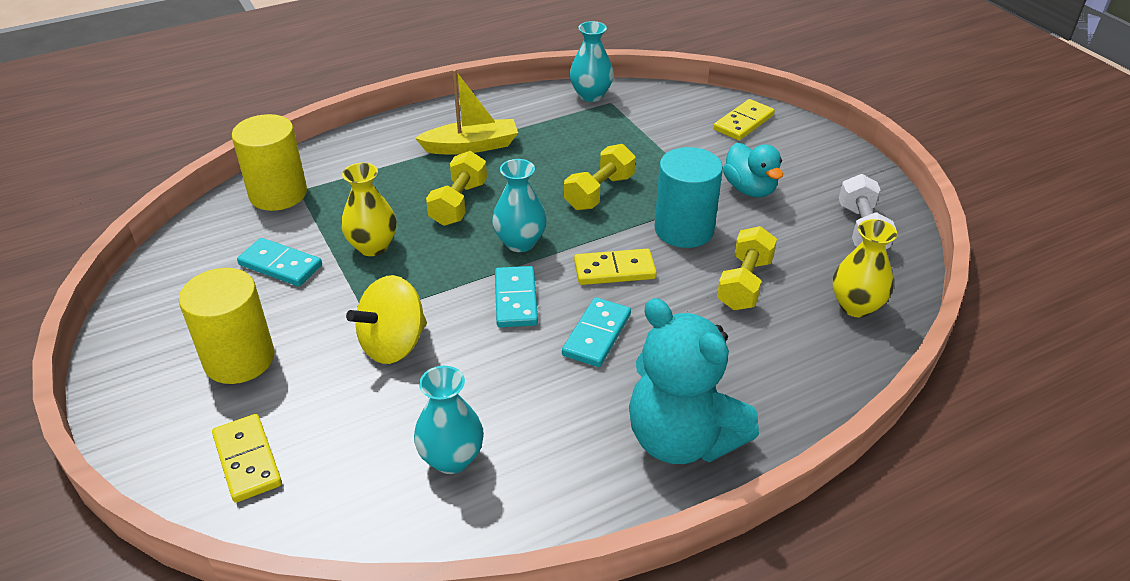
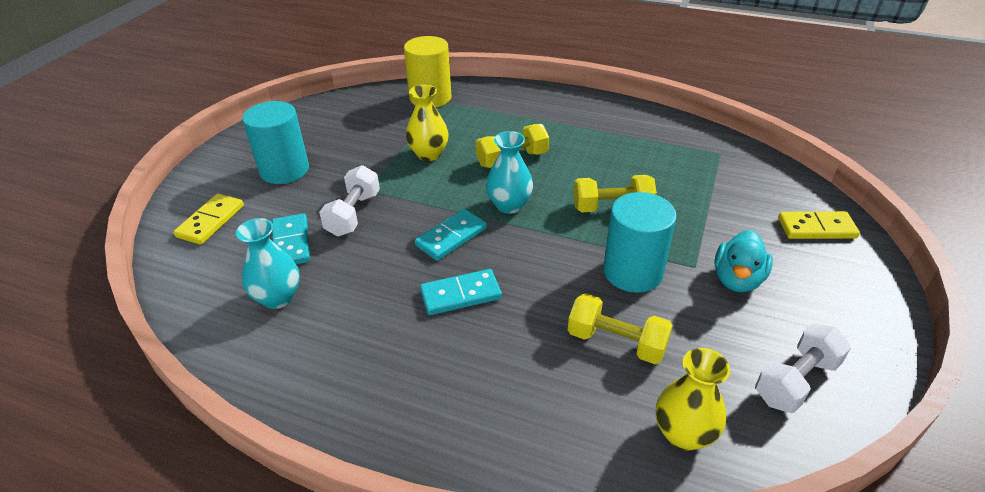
camera: 50 degrees right, 0 degrees up
yellow cylinder [179,268,275,384] -> turquoise cylinder [242,101,309,184]
turquoise domino [237,238,322,286] -> turquoise domino moved to [272,213,310,264]
yellow spinning top [346,275,427,364] -> white dumbbell [319,165,380,237]
yellow boat [415,69,518,155] -> none
turquoise vase [569,21,614,102] -> none
yellow domino [574,249,657,285] -> none
turquoise teddy bear [629,298,759,464] -> none
yellow dumbbell [717,226,777,310] -> yellow dumbbell turned 45 degrees clockwise [568,293,673,364]

